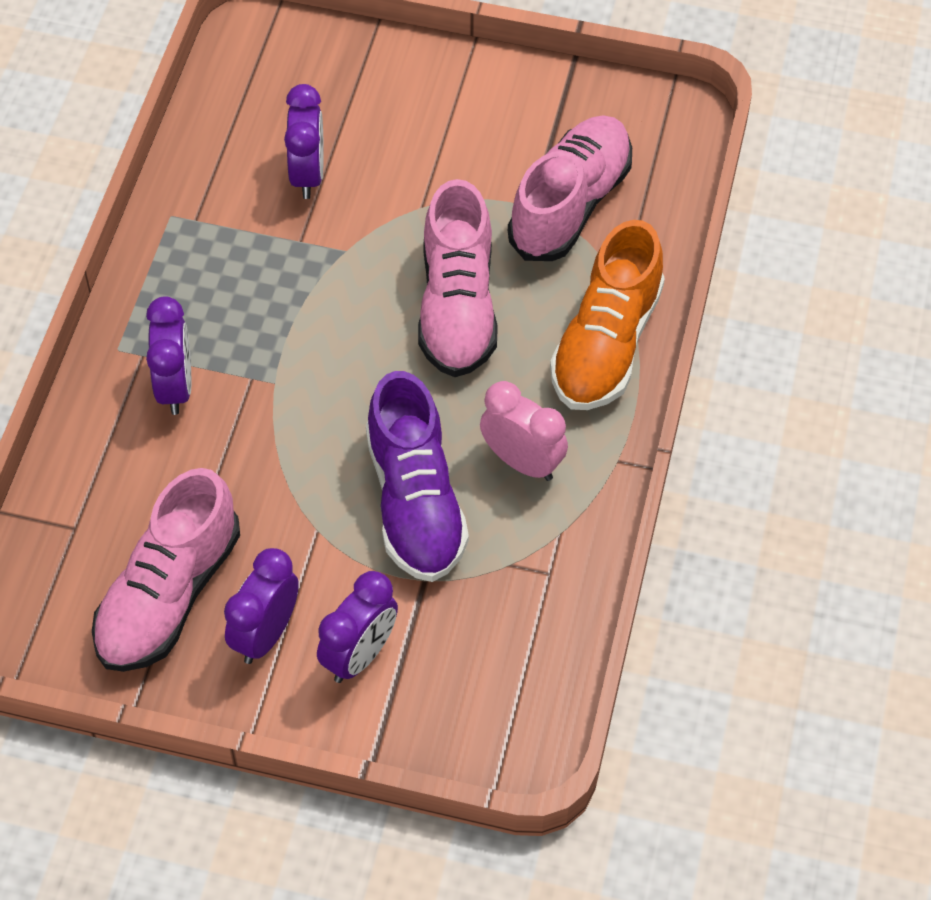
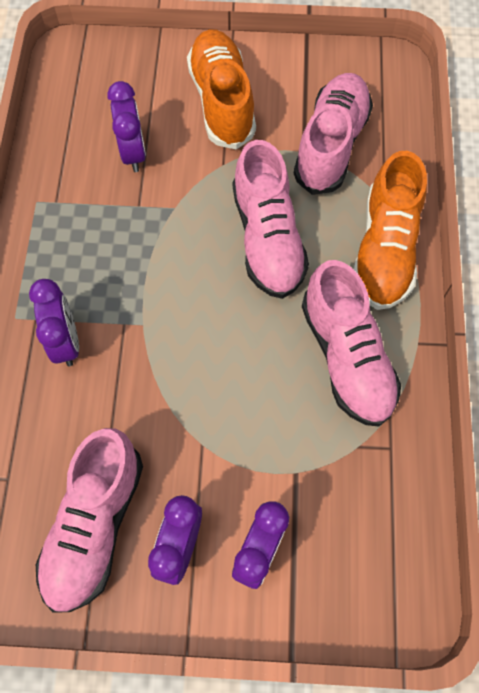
camera: 10 degrees left, 10 degrees up
purple shoe [366,371,469,582] -> none
pink clock [480,381,568,481] -> pink shoe [302,260,401,427]
none -> orange shoe [187,29,256,150]

